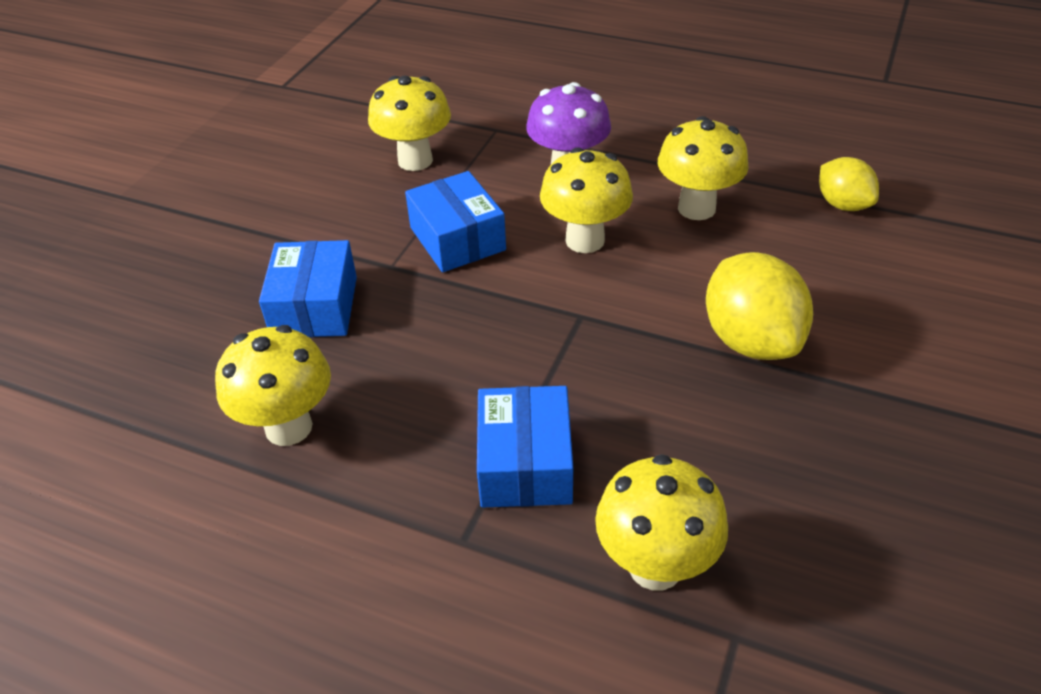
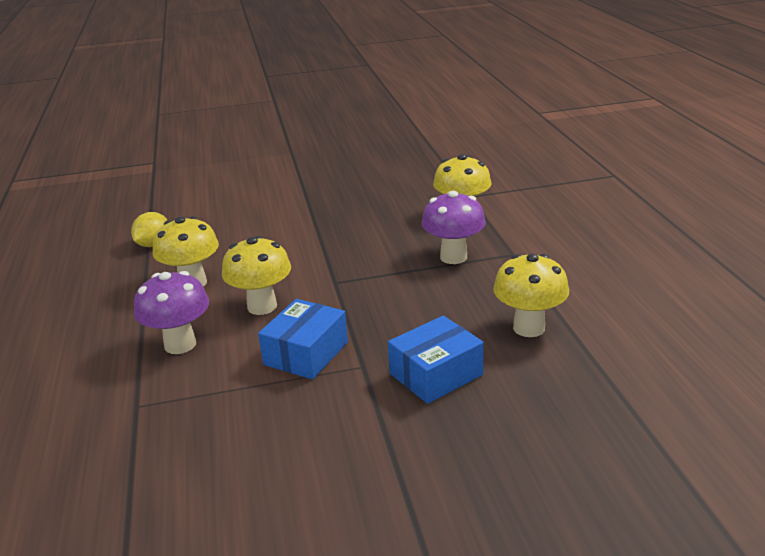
camera: 125 degrees left, 15 degrees down
yellow mushroom [368,76,451,171] -> none
blue box [477,386,573,507] -> purple mushroom [422,191,486,264]
yellow lemon [706,252,813,360] -> none

